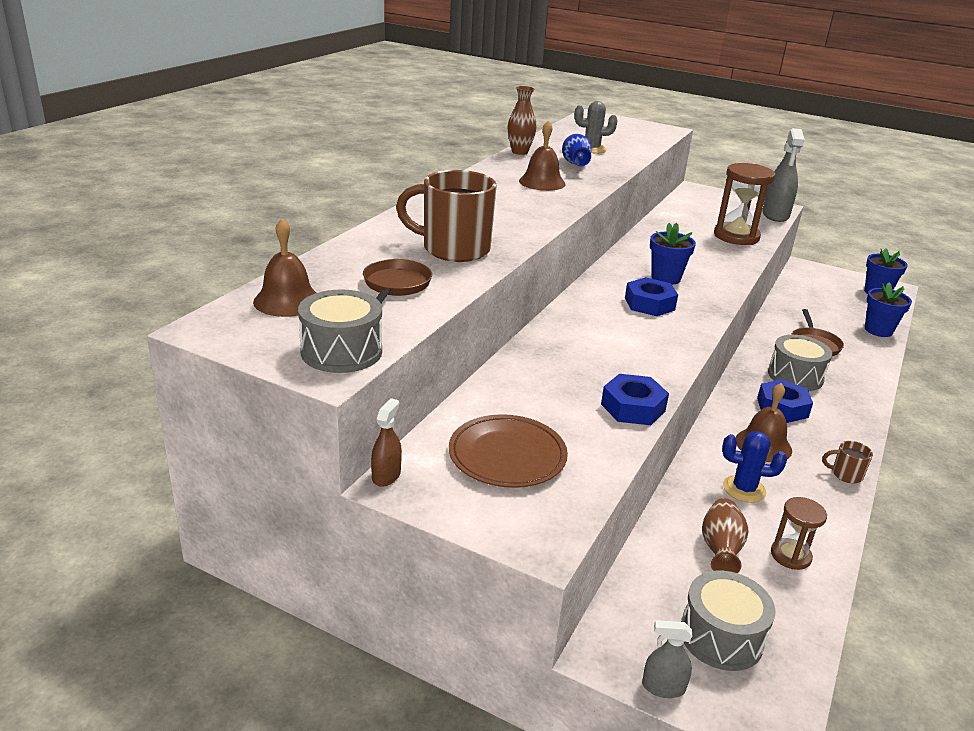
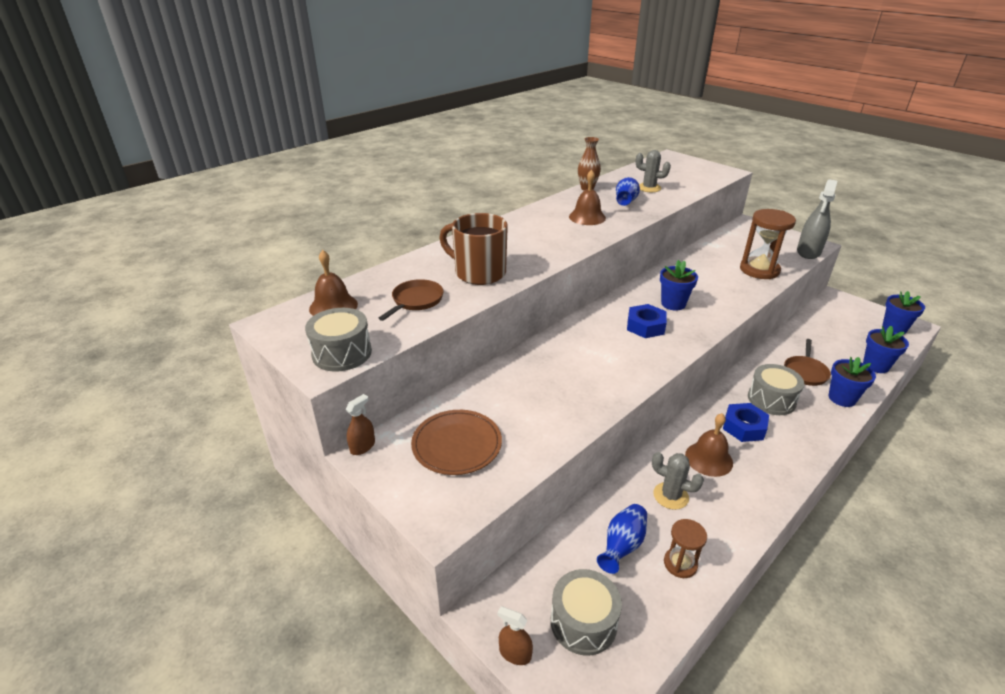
camera: 20 degrees right, 5 degrees up
blue nut [601,374,669,425] -> none
grey spray bottle [642,620,693,698] -> brown spray bottle [498,606,533,665]
brown vase [702,498,748,573] -> blue vase [597,504,647,574]
blue cactus [722,431,787,503] -> grey cactus [652,452,704,510]
brown mug [822,441,873,484] -> none
none -> blue flower pot [829,357,876,407]

